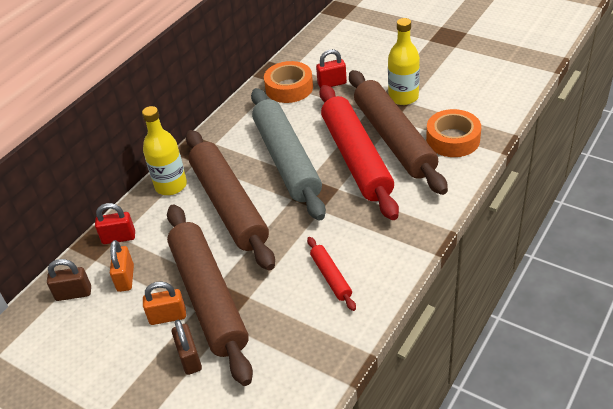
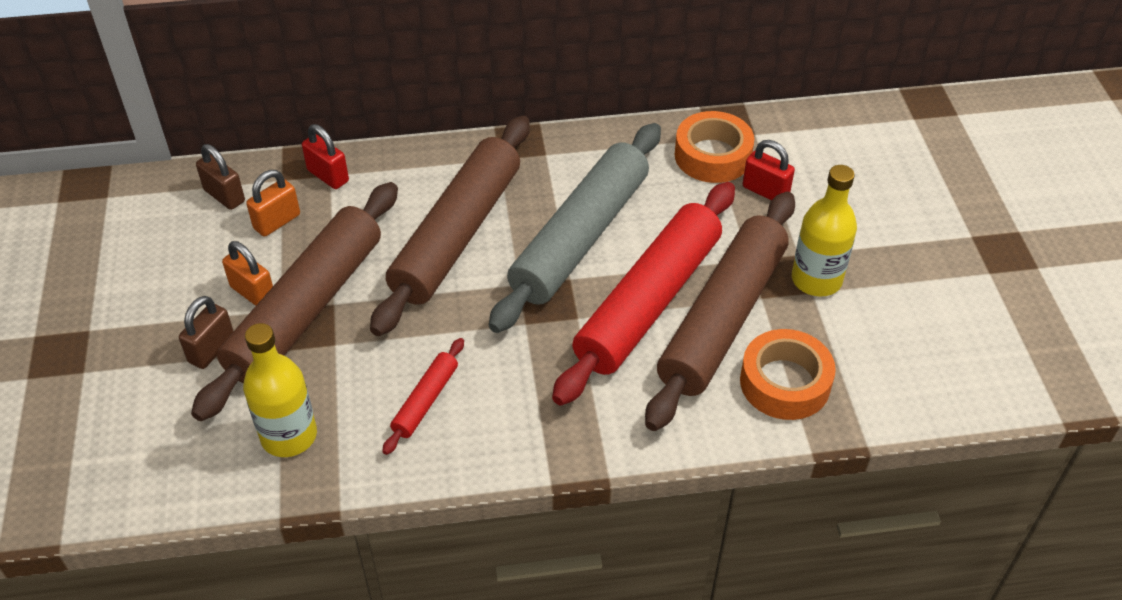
camera: 45 degrees right, 5 degrees up
yellow bottle [142,106,187,195] -> yellow bottle moved to [243,323,317,457]

